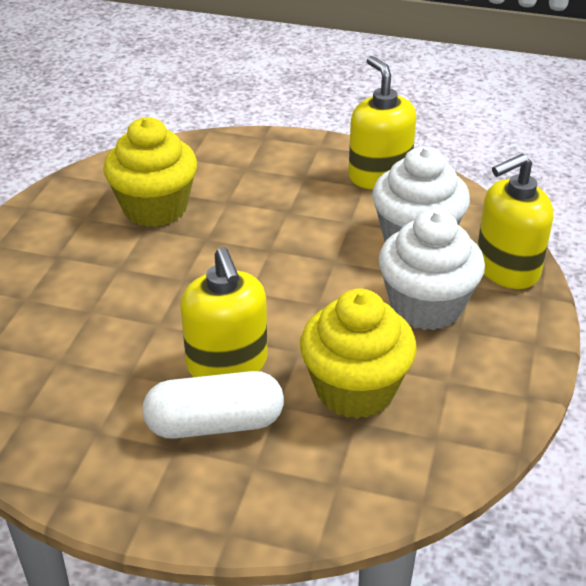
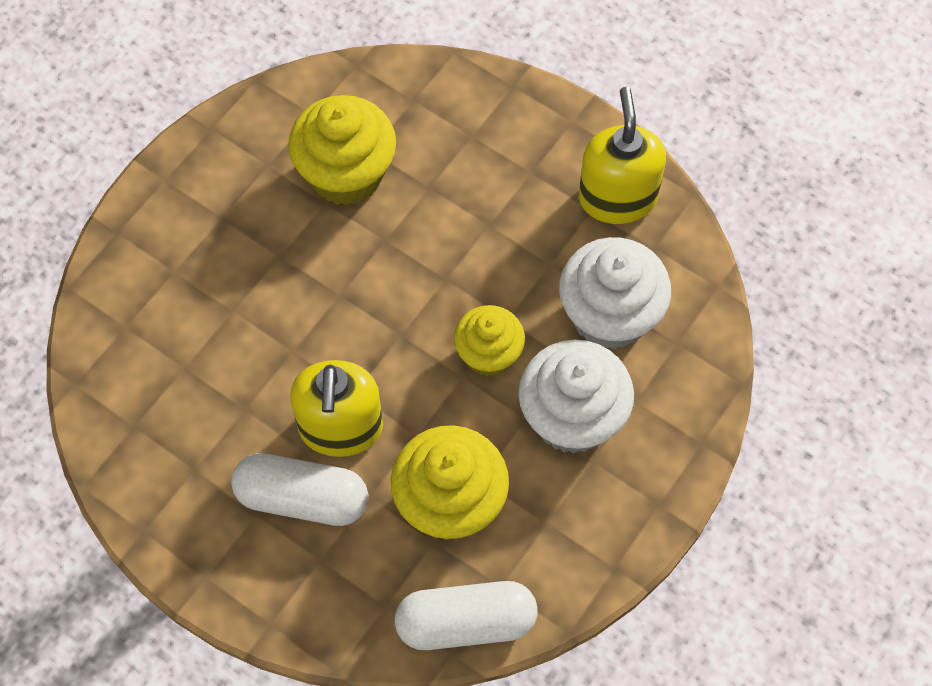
camera: 20 degrees right, 25 degrees up
yellow soap dispenser [478,154,553,289] -> none
none -> white capsule [395,581,538,650]
none -> yellow cupcake [454,305,525,376]

